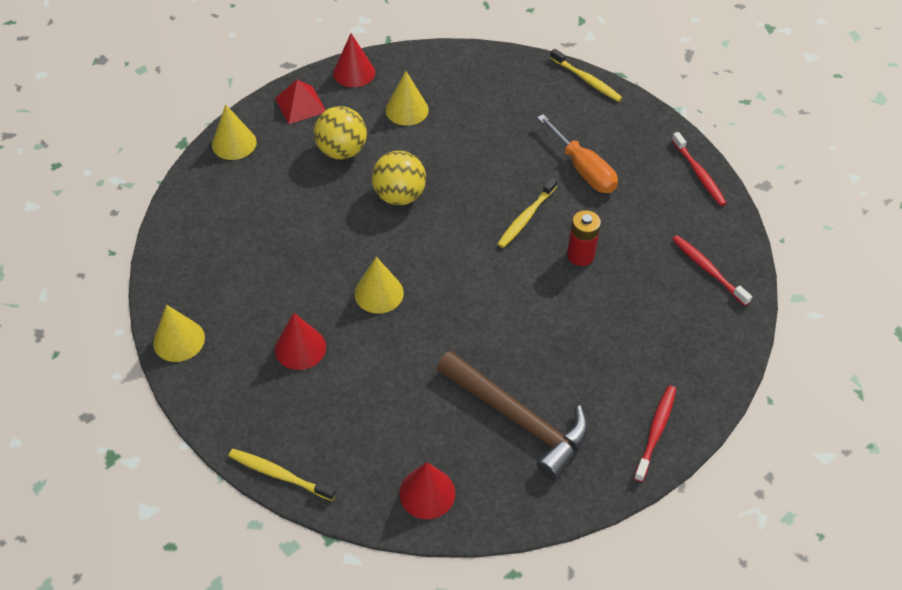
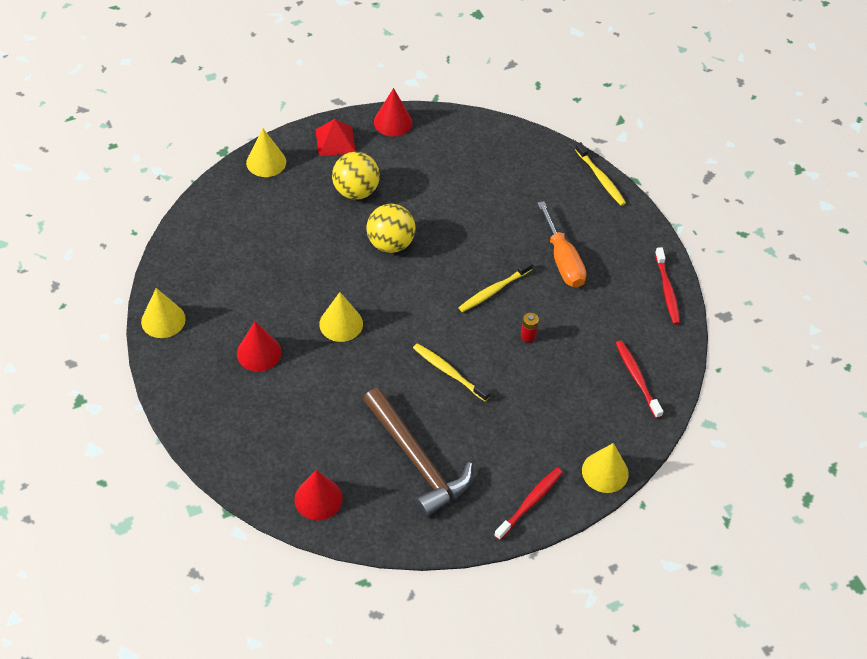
camera: 15 degrees right, 0 degrees up
yellow toothbrush [229,449,336,501] -> yellow toothbrush moved to [413,343,490,401]
yellow cone [386,71,429,126] -> yellow cone moved to [582,443,629,493]
red battery [567,210,601,266] -> red battery [521,313,539,342], size x0.61

